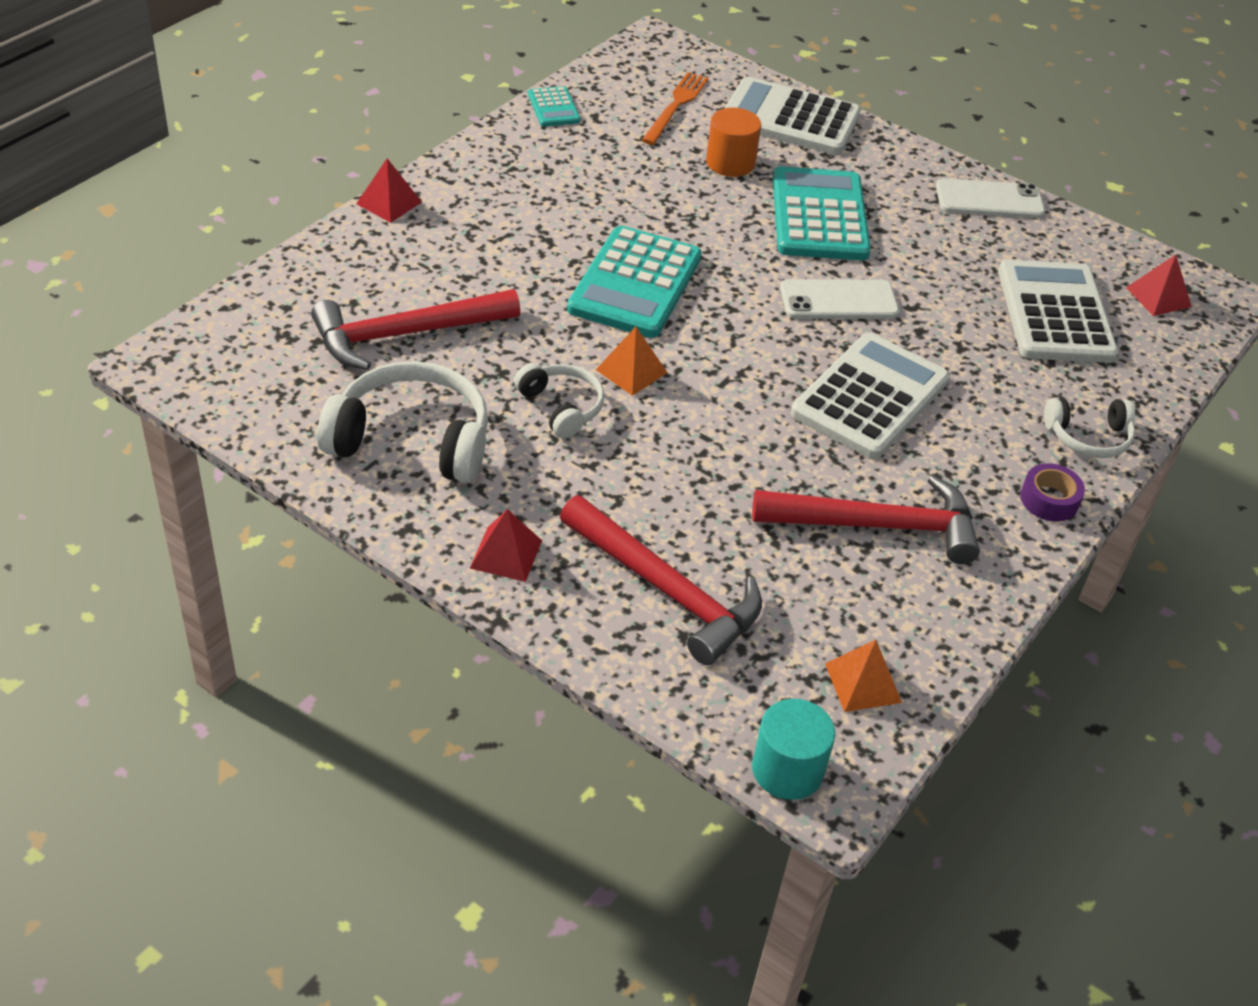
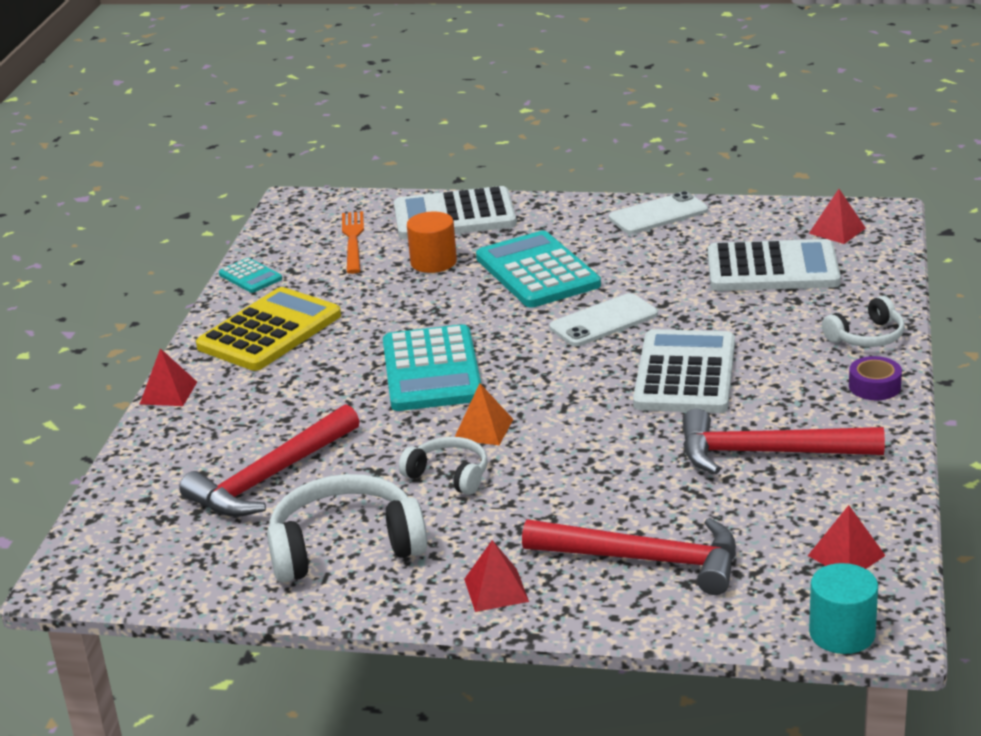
camera: 20 degrees left, 15 degrees down
red hammer [752,475,980,564] -> red hammer turned 150 degrees counterclockwise [682,409,885,474]
orange pyramid [825,640,902,712] -> red pyramid [808,505,886,569]
white calculator [998,259,1118,363] -> white calculator turned 120 degrees clockwise [708,239,841,291]
none -> yellow calculator [196,287,341,371]

